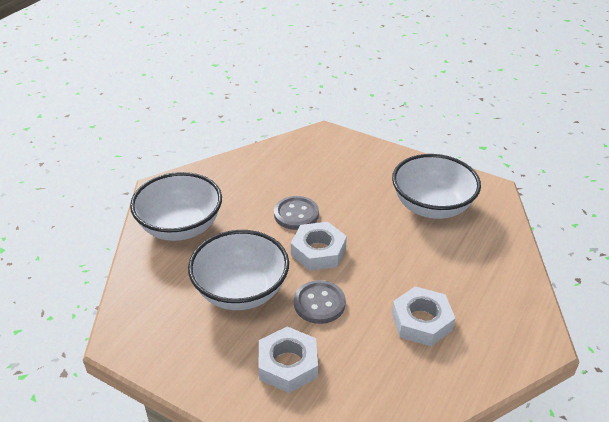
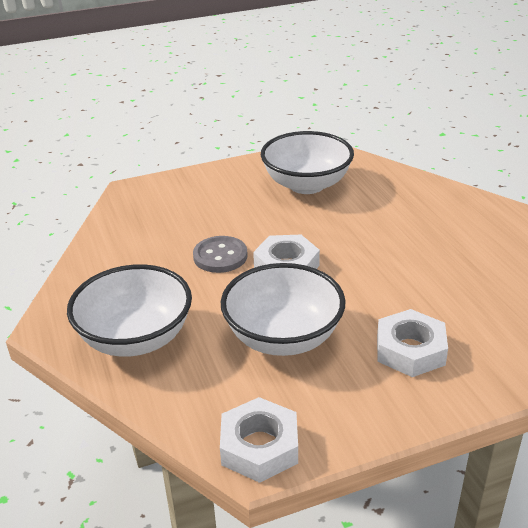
camera: 50 degrees left, 5 degrees down
grey button [294,280,346,324] -> none
white nut [392,286,455,346] -> white nut moved to [220,397,298,483]

